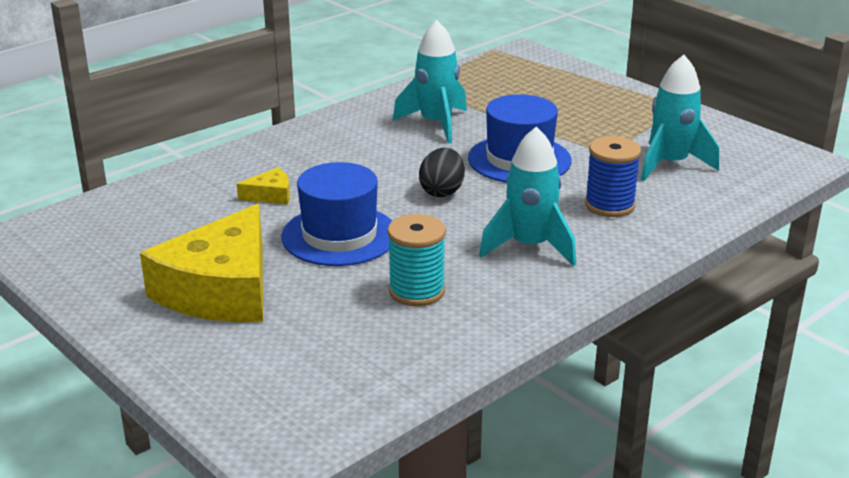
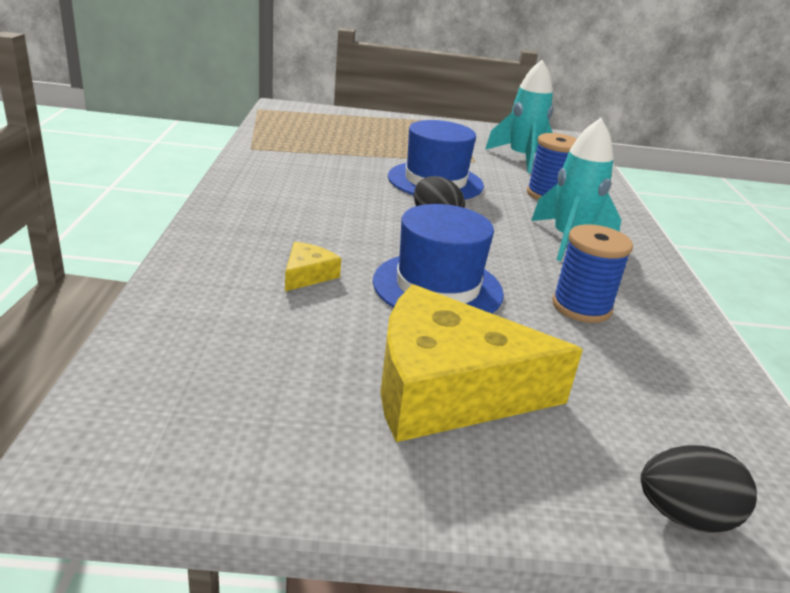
camera: 50 degrees left, 0 degrees up
yellow cheese [140,204,263,322] -> yellow cheese turned 120 degrees clockwise [380,284,583,442]
turquoise spool [387,214,446,306] -> blue spool [552,224,633,323]
turquoise rocket [393,20,467,143] -> none
none -> black egg [641,445,757,533]

